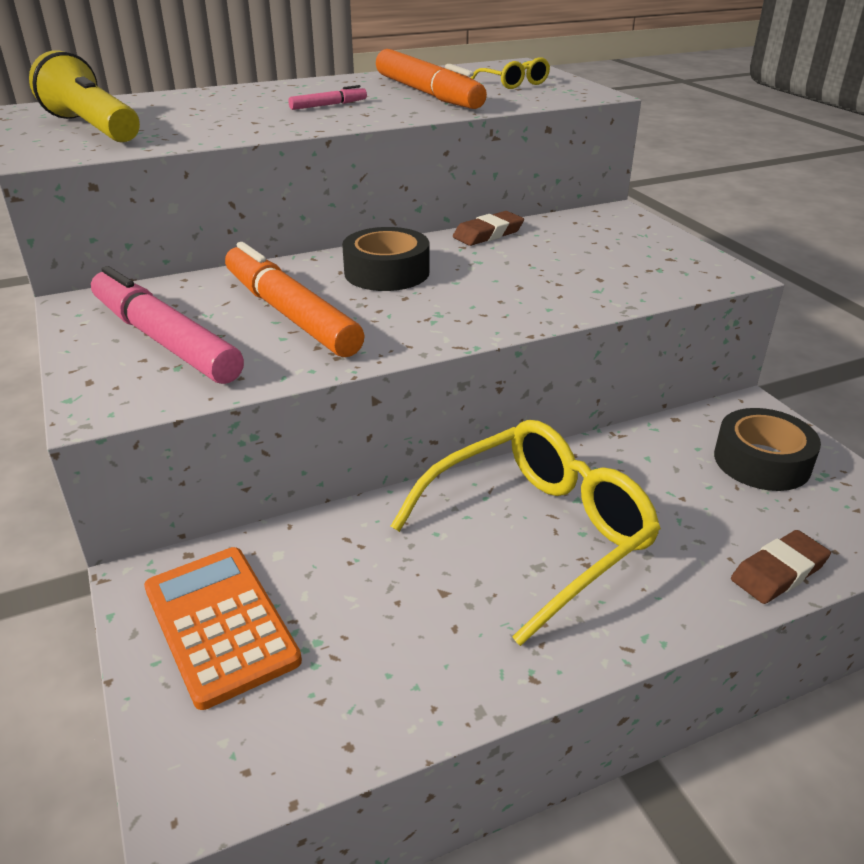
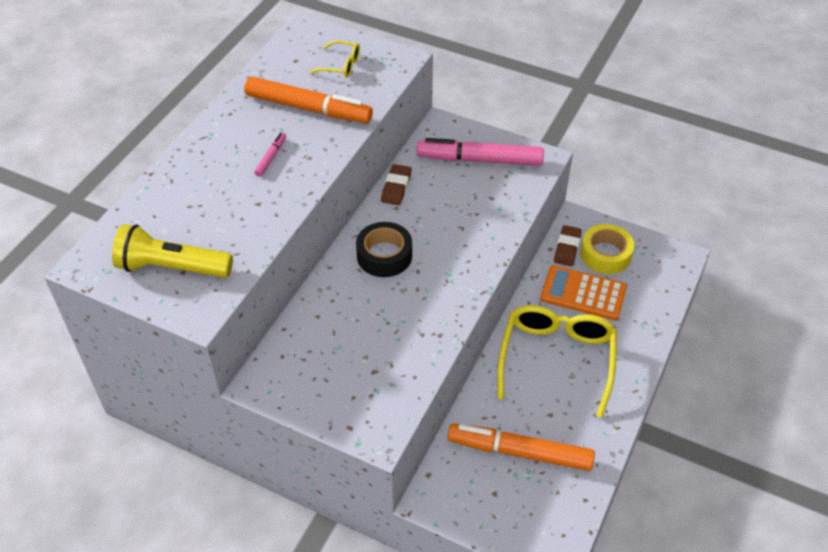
camera: 40 degrees left, 15 degrees up
pink marker [91,266,244,384] -> pink marker moved to [417,138,544,166]
orange calculator [144,547,302,710] -> orange calculator moved to [540,265,627,320]
orange marker [225,242,365,357] -> orange marker moved to [448,423,595,471]
black tape [714,408,821,491] -> yellow tape [581,224,634,274]
brown eraser [731,530,831,604] -> brown eraser moved to [554,225,582,266]

